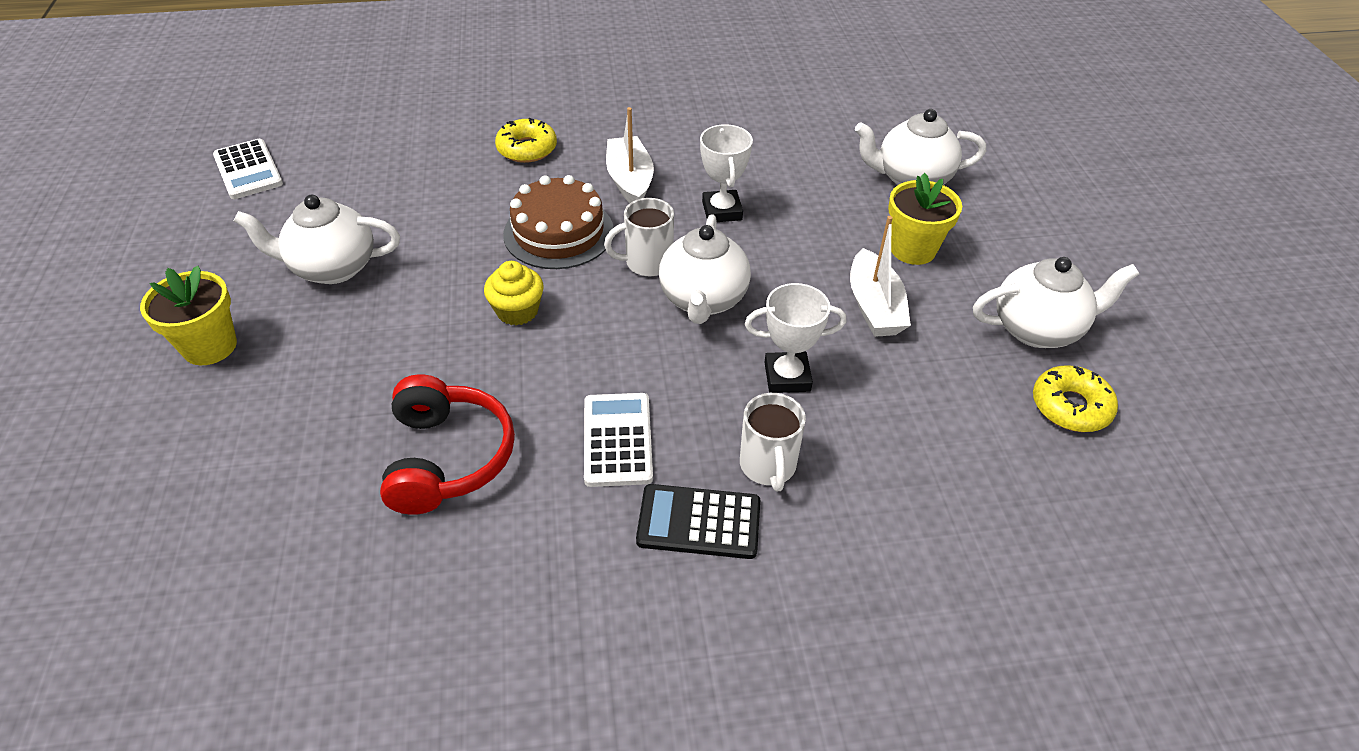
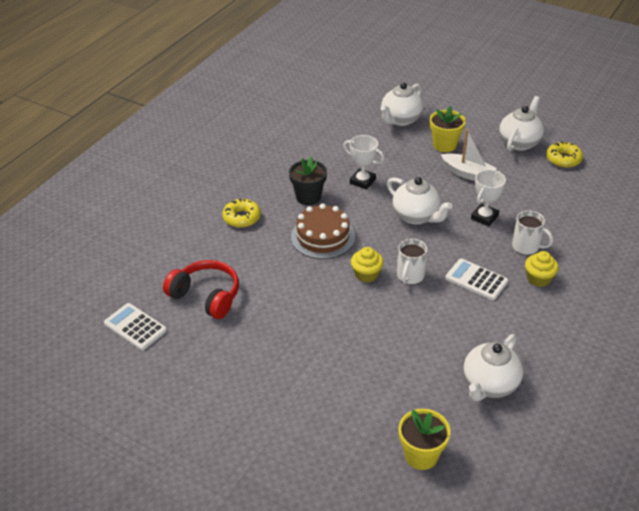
camera: 50 degrees left, 5 degrees down
yellow flower pot [140,265,237,365] -> yellow flower pot moved to [398,409,451,470]
white calculator [213,139,283,199] -> white calculator turned 150 degrees counterclockwise [104,303,167,351]
white teapot [234,195,400,284] -> white teapot moved to [463,334,523,401]
red headphones [380,374,515,515] -> red headphones moved to [163,260,239,319]
white mug [604,198,674,276] -> white mug moved to [397,239,428,284]
white boat [606,107,654,203] -> black flower pot [289,156,327,205]
black calculator [636,484,760,559] -> yellow cupcake [525,251,559,287]

